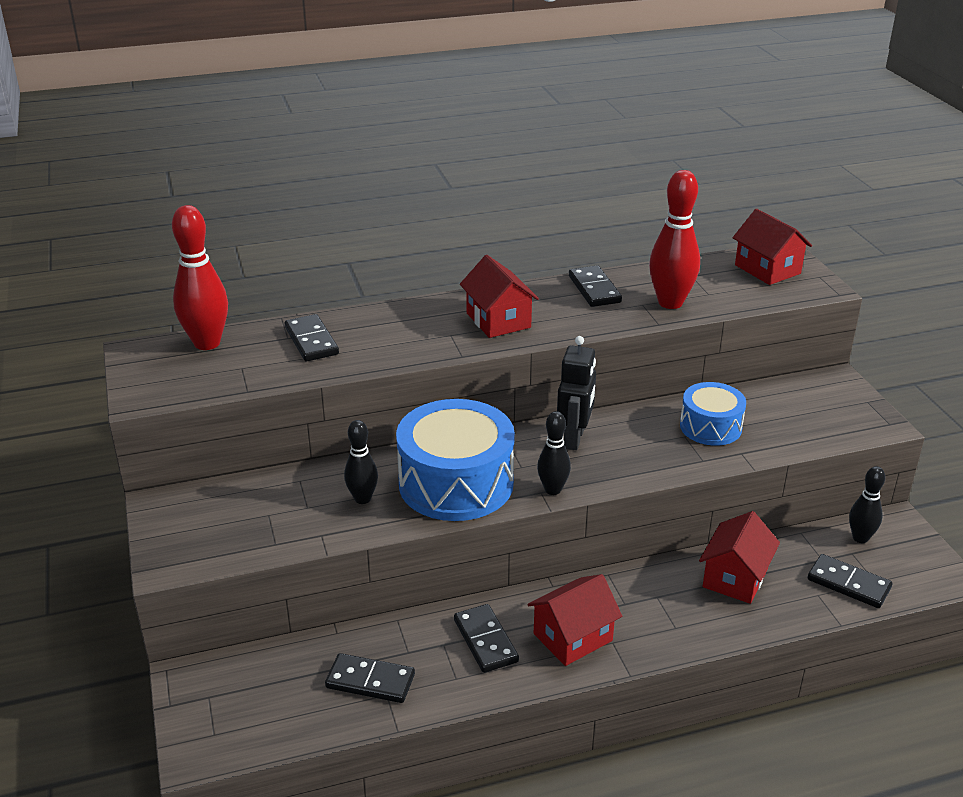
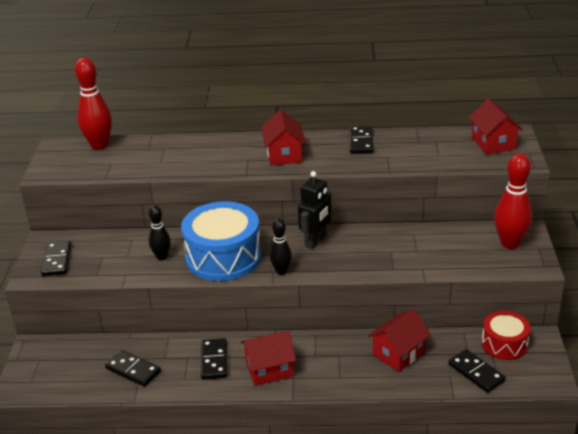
camera: 20 degrees right, 0 degrees up
black domino [284,314,339,362] -> black domino moved to [41,241,71,276]
red bowling pin [649,170,700,309] -> red bowling pin moved to [494,153,532,249]
blue drum [680,382,746,446] -> none
black bowling pin [849,466,885,543] -> red drum [482,311,531,360]

